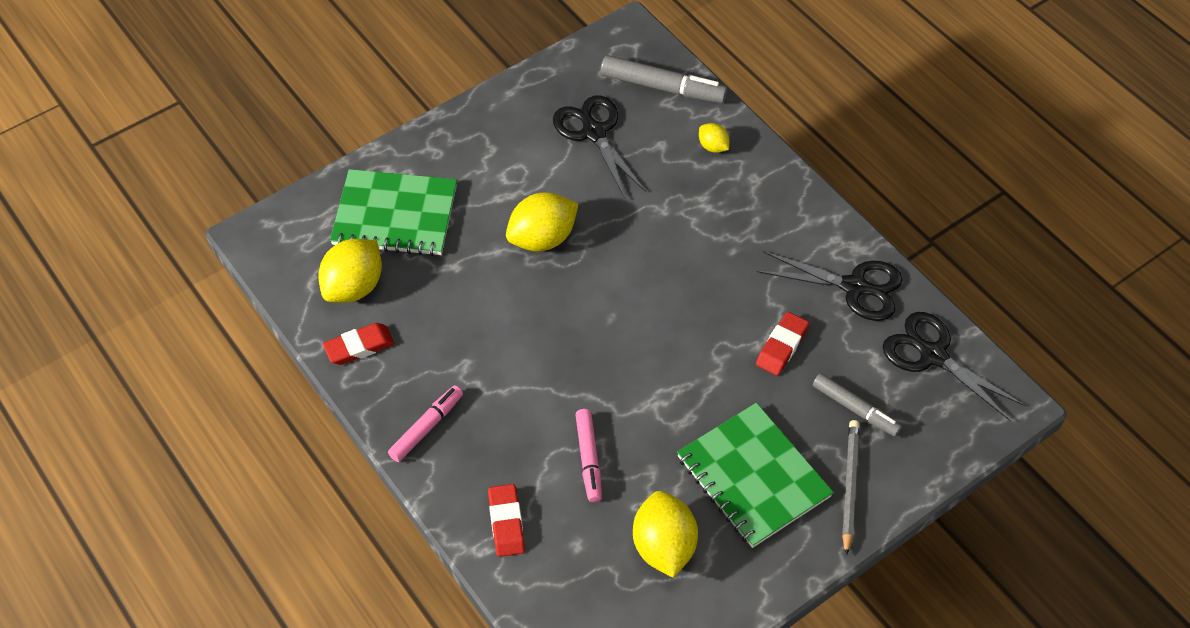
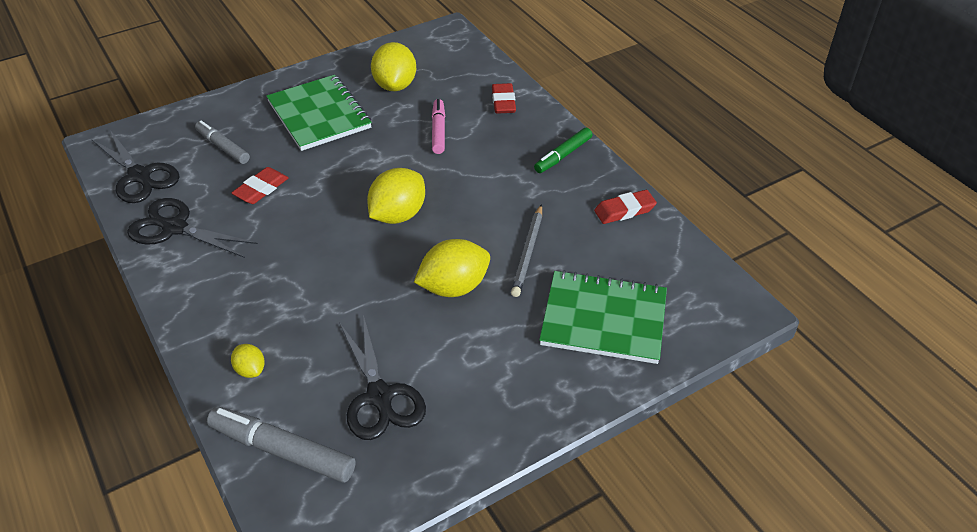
camera: 175 degrees left, 10 degrees down
yellow lemon [318,239,382,303] -> yellow lemon moved to [367,168,425,224]
pink marker [388,385,463,462] -> green marker [534,127,592,173]
grey pencil [842,420,860,556] -> grey pencil moved to [511,204,542,297]

